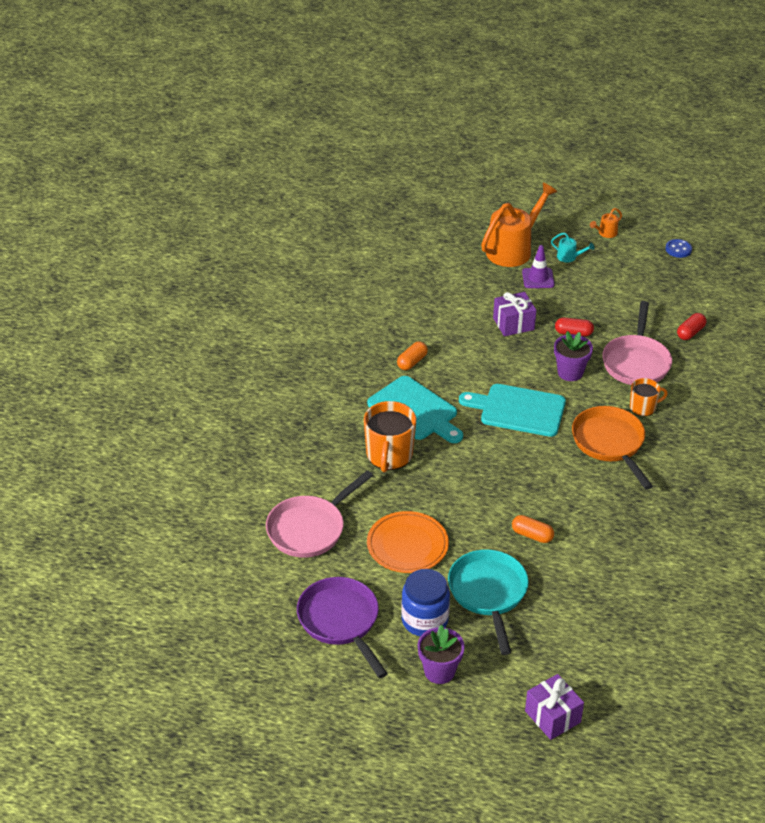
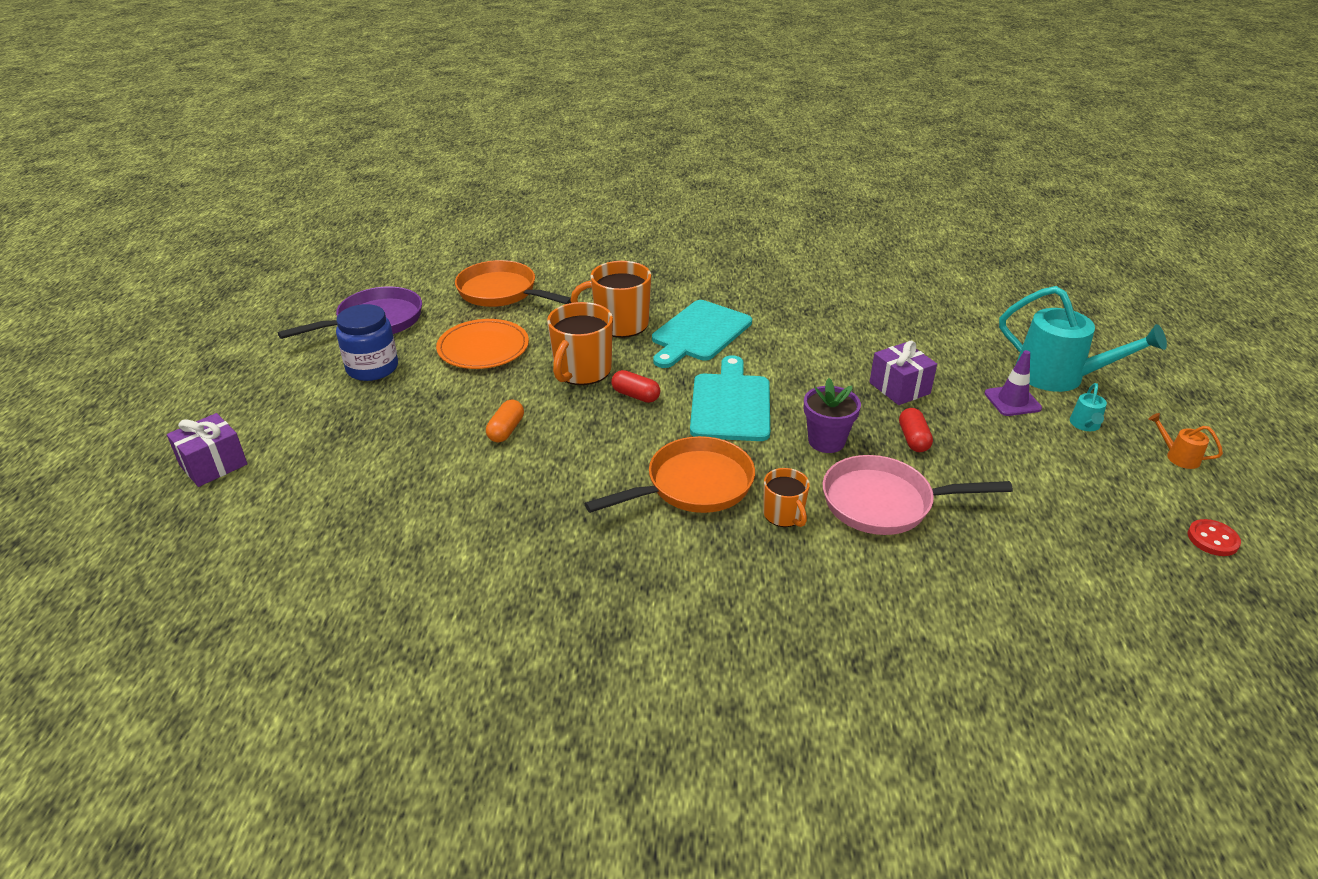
camera: 80 degrees right, 5 degrees down
pink pan [266,470,373,558] -> orange pan [455,260,571,307]
orange capsule [397,342,428,370] -> none
purple flower pot [418,625,465,684] -> none
turquoise pan [448,549,529,655] -> none
orange watering can [481,182,557,267] -> turquoise watering can [999,286,1167,392]
blue button [665,239,692,258] -> red button [1188,519,1241,556]
red capsule [677,313,706,340] -> red capsule moved to [611,370,660,403]
none -> orange mug [547,302,613,385]

